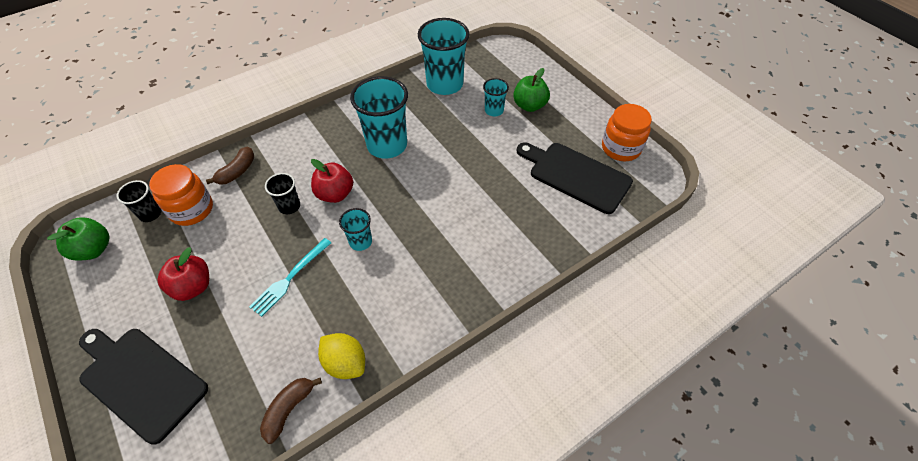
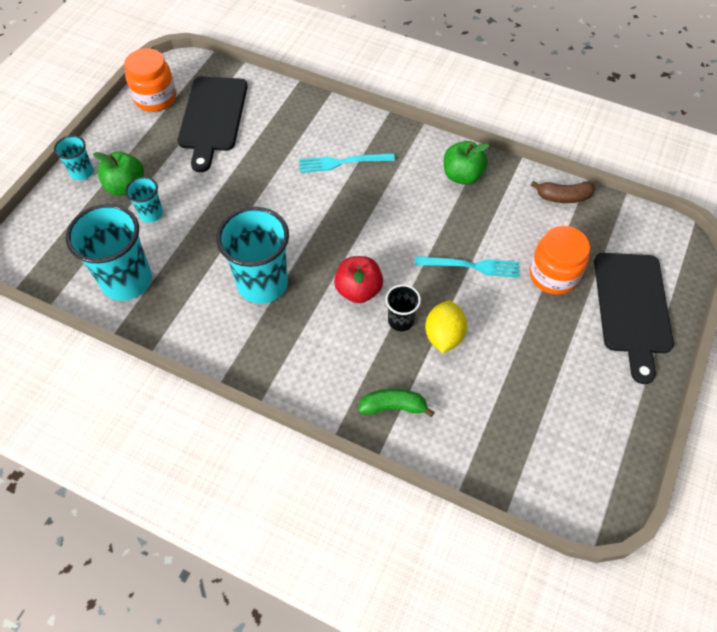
camera: 120 degrees left, 5 degrees up
green apple [47,217,110,260] -> green apple moved to [444,141,489,185]
black cup [116,180,162,222] -> none
orange jar [149,164,213,226] -> orange jar moved to [529,226,590,295]
red apple [157,247,209,301] -> none
brown banana [206,147,254,185] -> green banana [358,388,435,417]
yellow lemon [318,333,365,379] -> yellow lemon moved to [425,301,467,353]
turquoise cup [339,208,372,251] -> turquoise cup moved to [54,135,93,180]
none -> turquoise fork [299,153,395,173]

